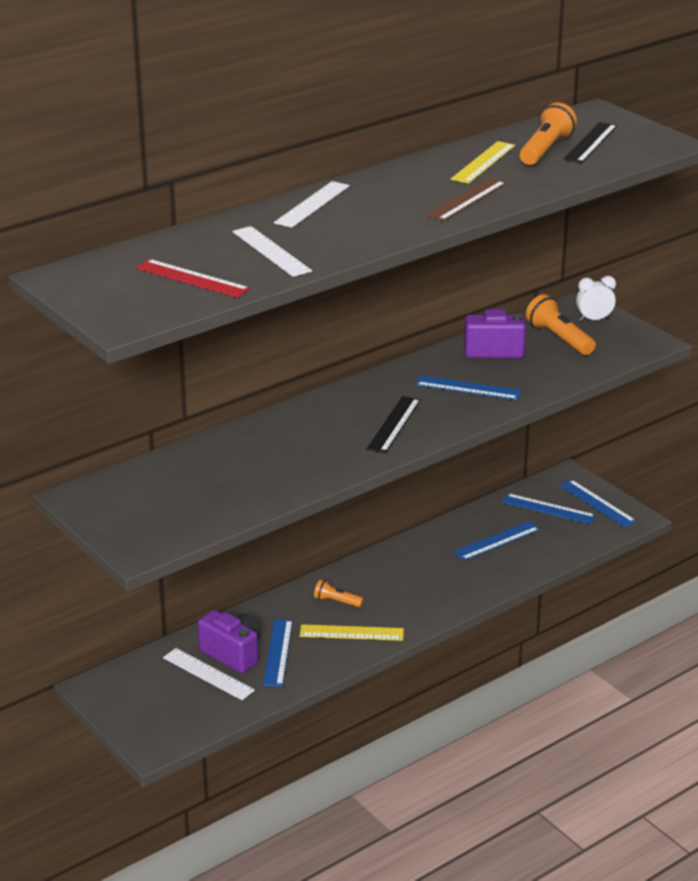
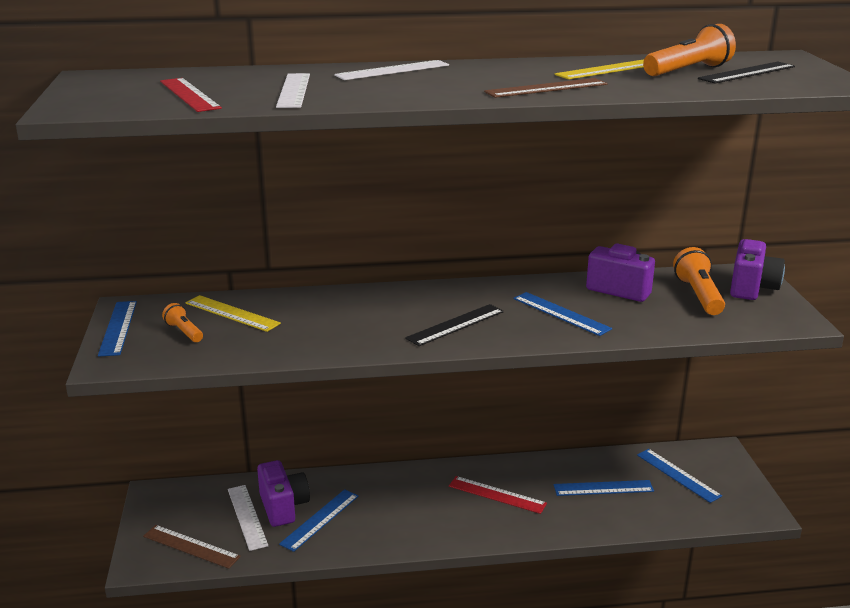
camera: 30 degrees right, 5 degrees down
yellow ruler [300,624,404,641] -> yellow ruler moved to [185,295,281,332]
orange flashlight [314,579,364,607] -> orange flashlight moved to [162,303,203,342]
blue ruler [560,480,636,527] -> blue ruler moved to [98,301,137,357]
white clock [576,276,616,321] -> purple camera [730,239,785,300]
none -> brown ruler [143,525,241,569]
none -> red ruler [449,476,547,514]

